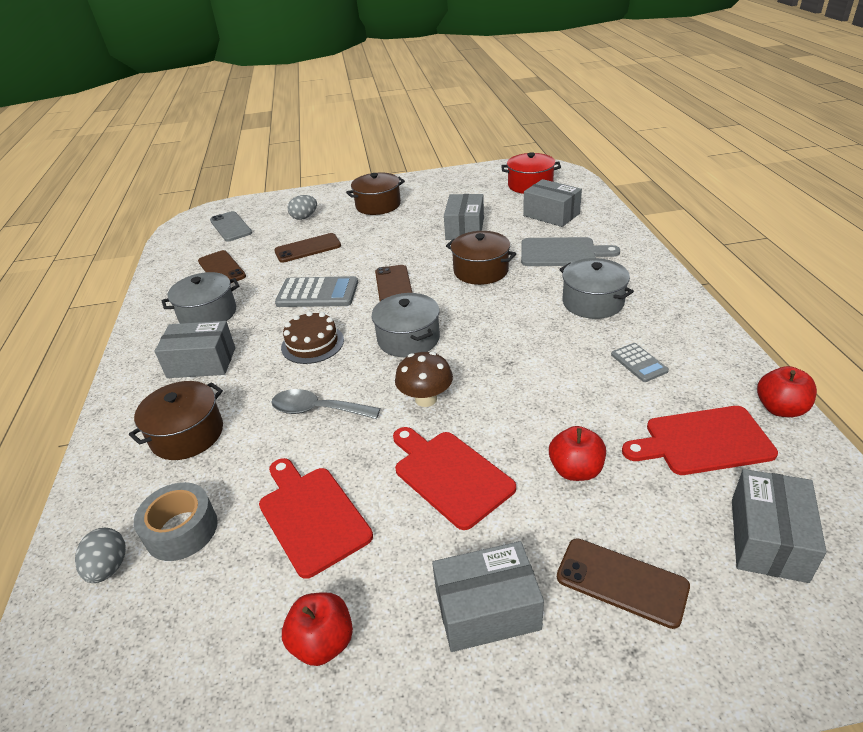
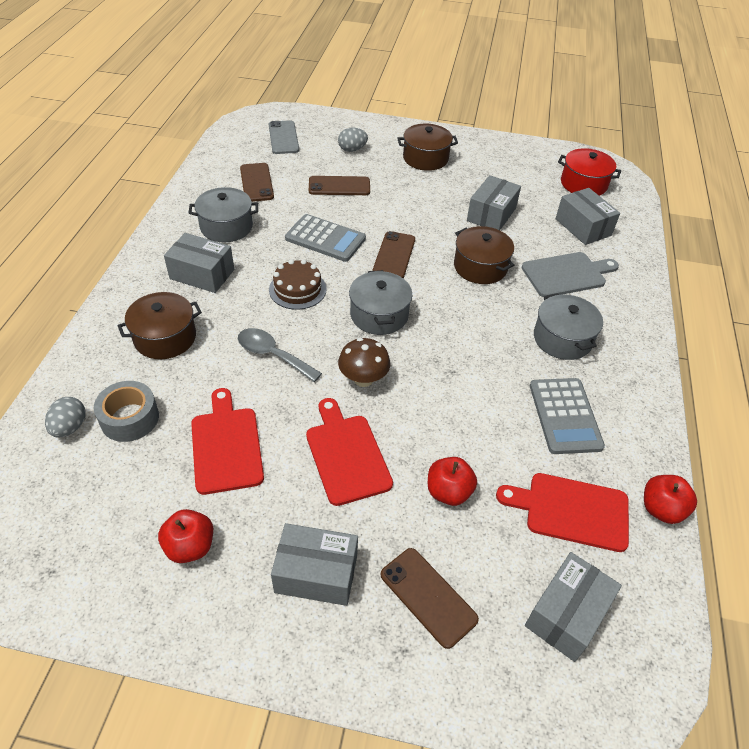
camera: 15 degrees right, 10 degrees up
grey cutting board [521,237,620,266] -> grey cutting board turned 45 degrees counterclockwise [522,252,619,297]
grey calculator [611,343,669,382] -> grey calculator [530,378,605,454], size x1.81

